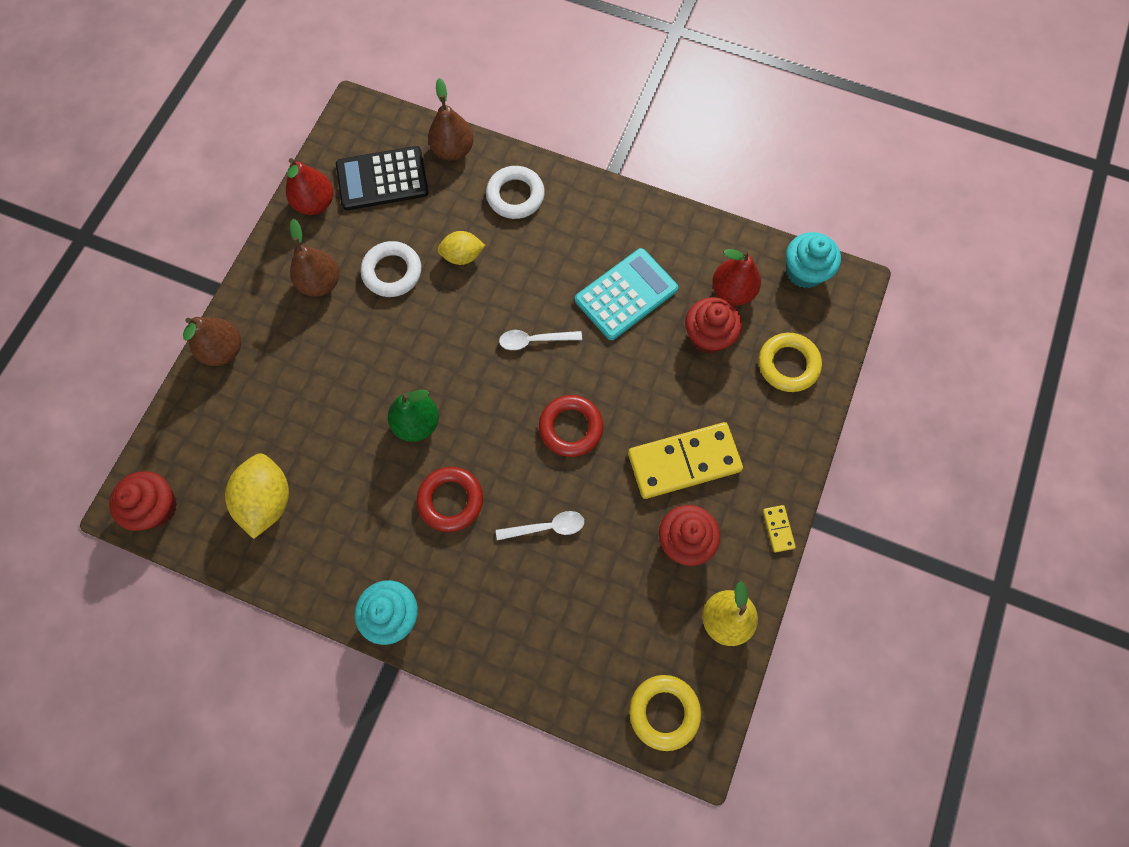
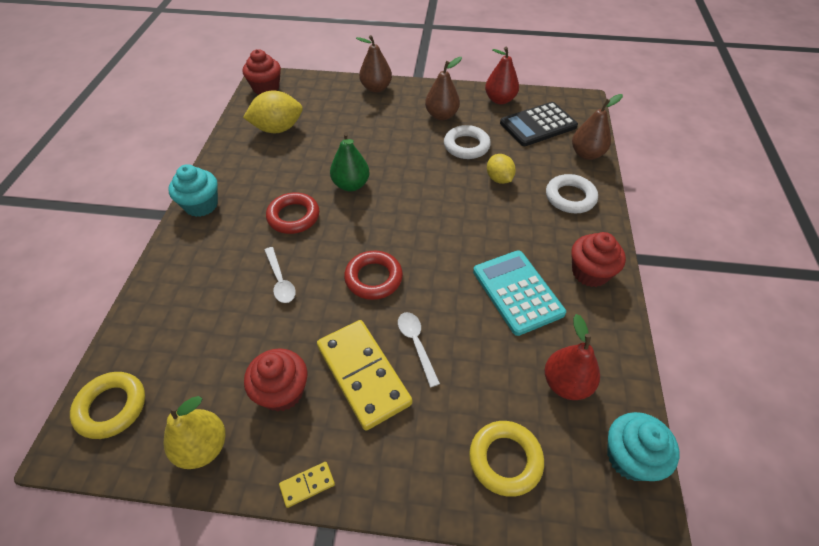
camera: 75 degrees right, 20 degrees down
black calculator [336,146,429,210] -> black calculator turned 90 degrees counterclockwise [500,102,578,146]
white spoon [499,330,582,350] -> white spoon moved to [398,312,440,387]
turquoise calculator [575,248,678,340] -> turquoise calculator turned 150 degrees counterclockwise [473,250,566,336]
red cupcake [685,297,742,353] -> red cupcake moved to [571,232,626,287]

